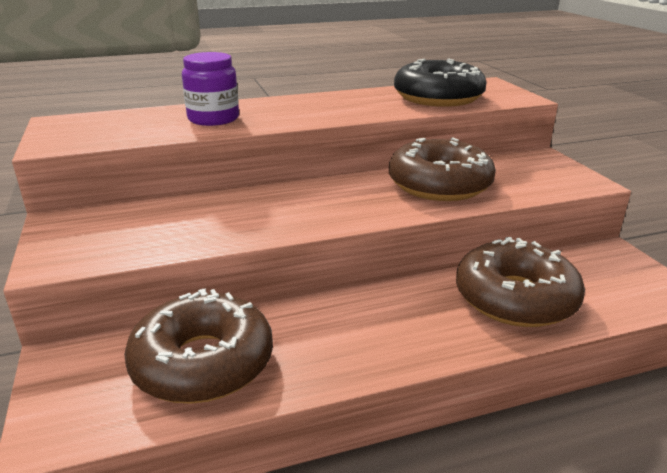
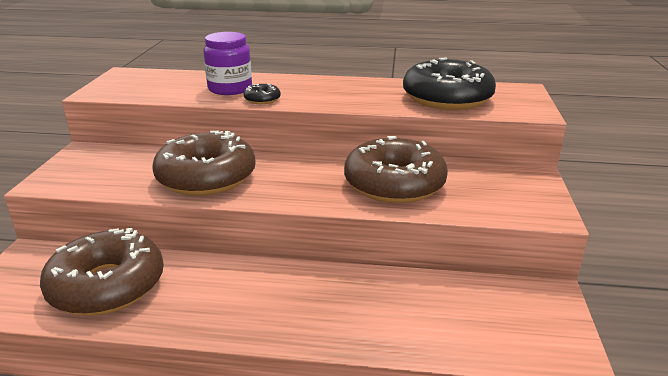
camera: 25 degrees right, 0 degrees up
brown donut [456,237,585,327] -> brown donut moved to [153,131,256,196]
none -> black donut [244,84,281,104]

